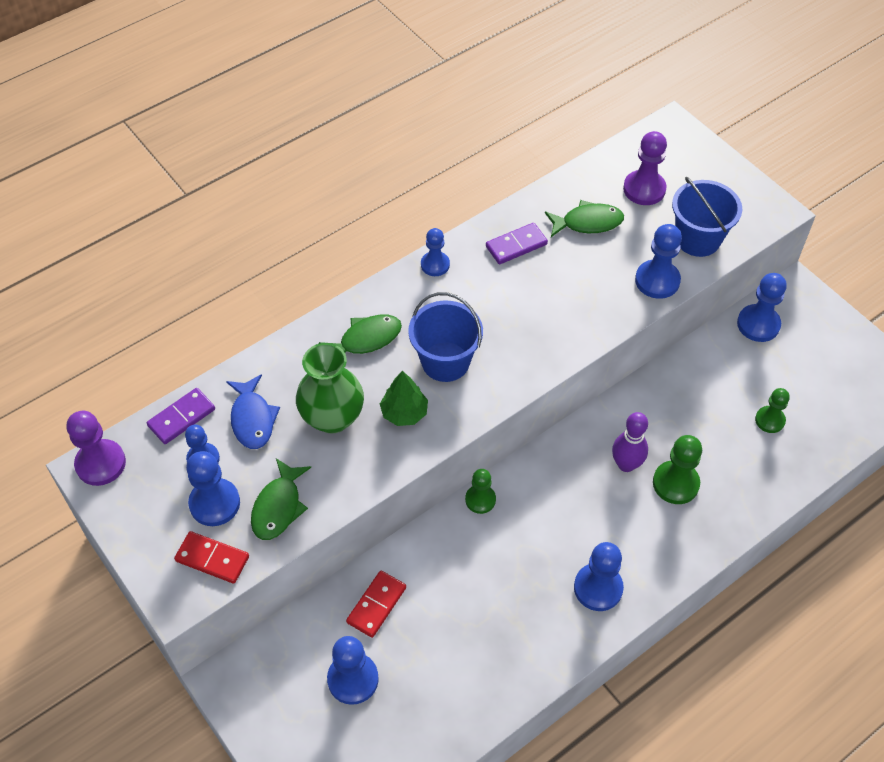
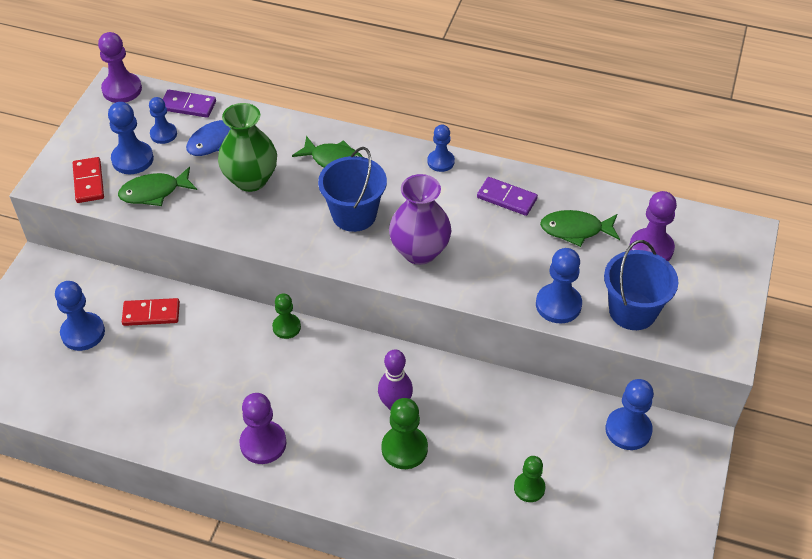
camera: 55 degrees right, 5 degrees down
green tree [380,371,428,426] -> none
green fish [545,200,624,237] -> green fish turned 135 degrees clockwise [540,210,620,247]
blue pawn [574,542,624,611] -> purple pawn [239,393,286,464]
none -> purple vase [389,174,451,265]

